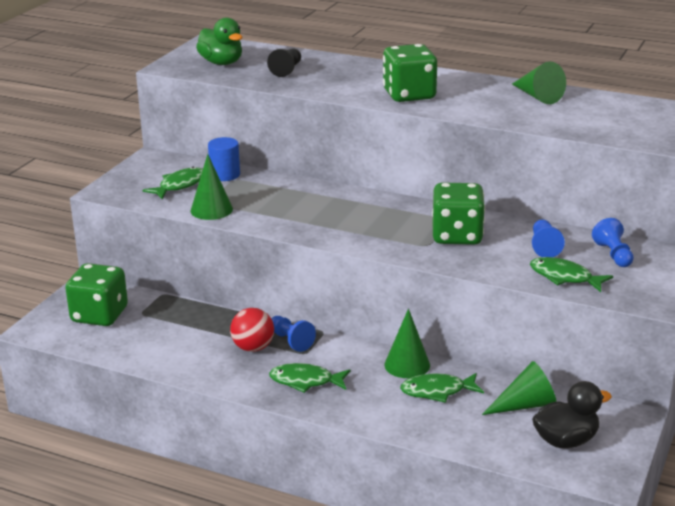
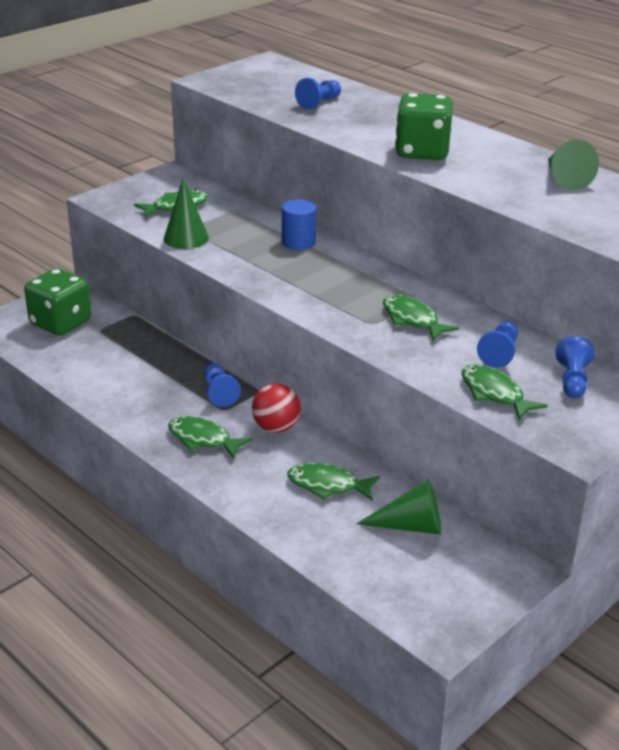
camera: 20 degrees right, 5 degrees up
green duck [196,17,243,65] -> none
blue cylinder [208,137,240,181] -> blue cylinder moved to [282,199,316,250]
red ball [230,308,274,352] -> red ball moved to [252,384,301,433]
black pawn [267,48,301,77] -> blue pawn [295,78,341,109]
green cone [384,309,430,378] -> none
green dice [432,183,485,245] -> green fish [383,295,459,341]
black duck [532,381,612,448] -> none

